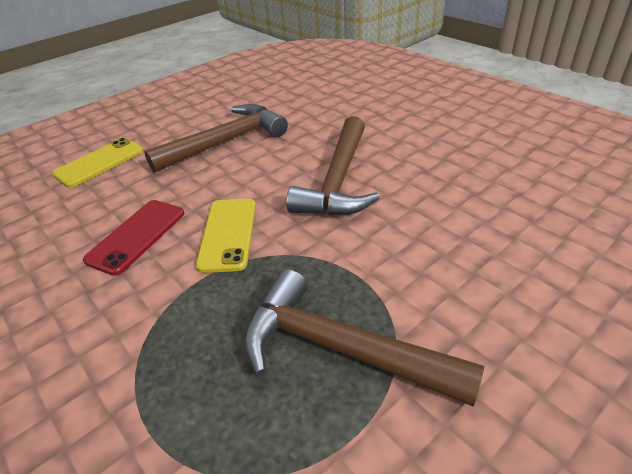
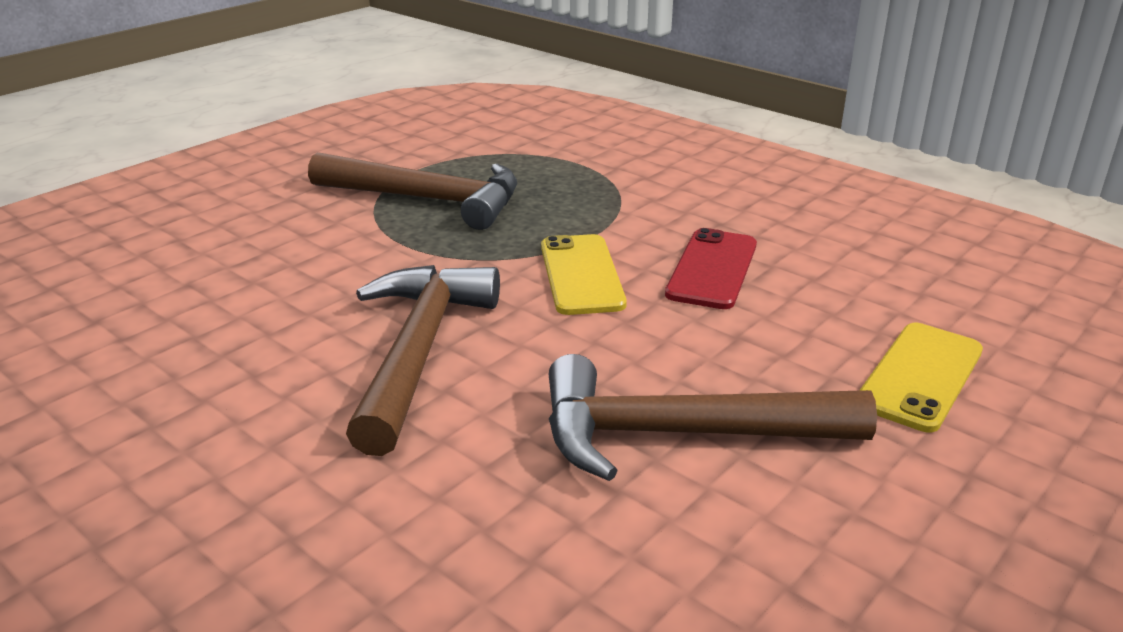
camera: 170 degrees right, 10 degrees down
brown hammer [144,104,288,173] -> brown hammer turned 45 degrees clockwise [549,354,877,481]

